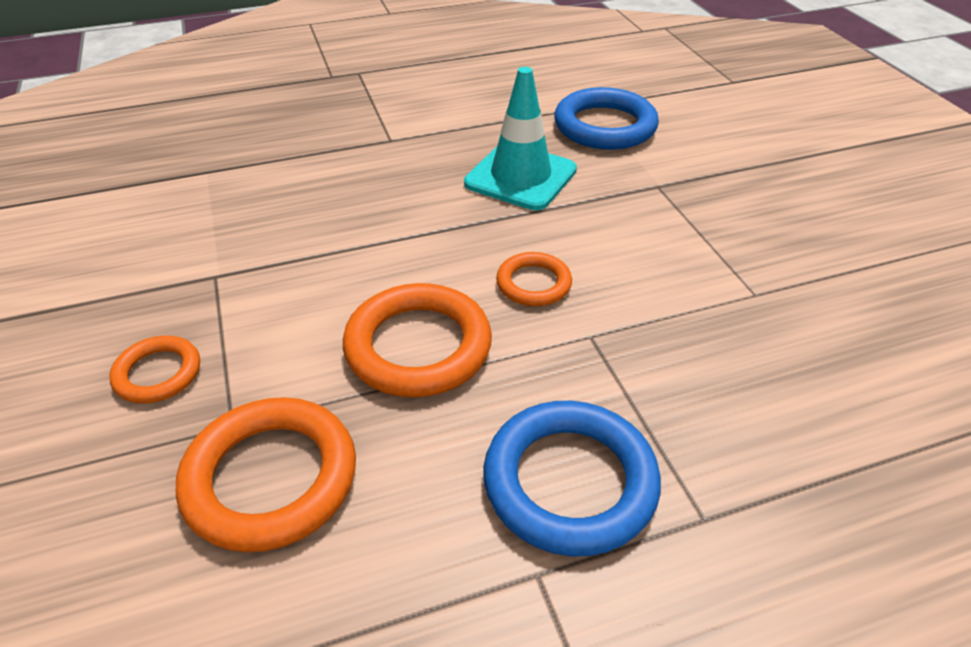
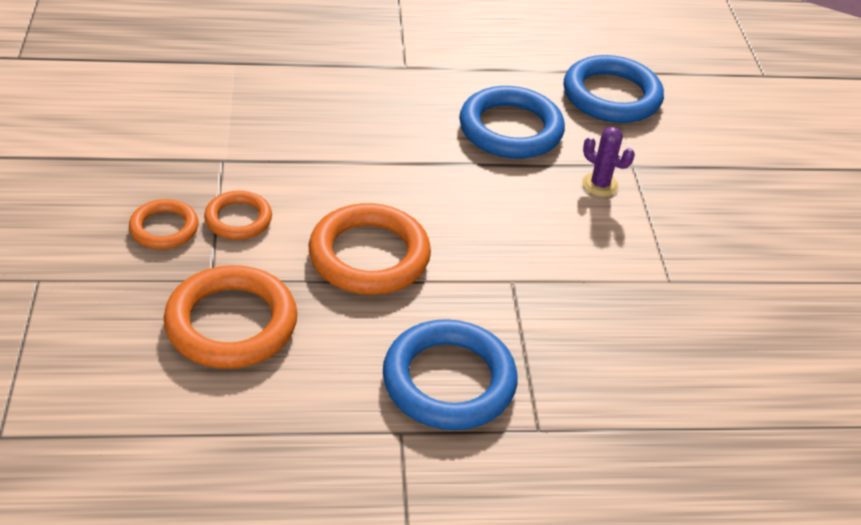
camera: 10 degrees right, 0 degrees up
turquoise traffic cone [464,67,577,210] -> blue ring [459,86,565,159]
orange ring [496,252,572,306] -> orange ring moved to [204,191,272,240]
none -> purple cactus [582,127,635,197]

